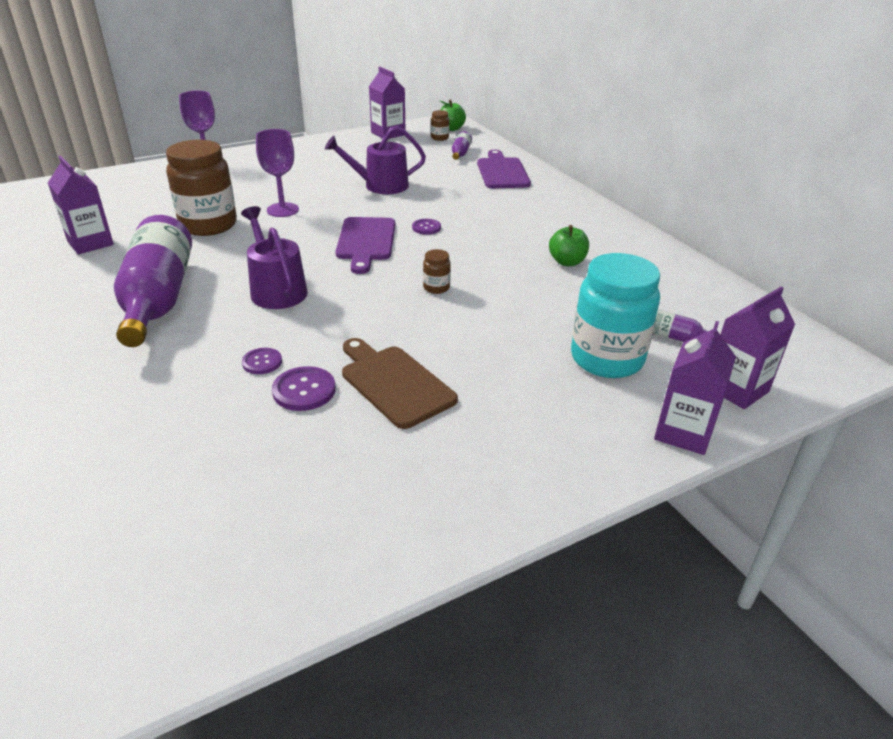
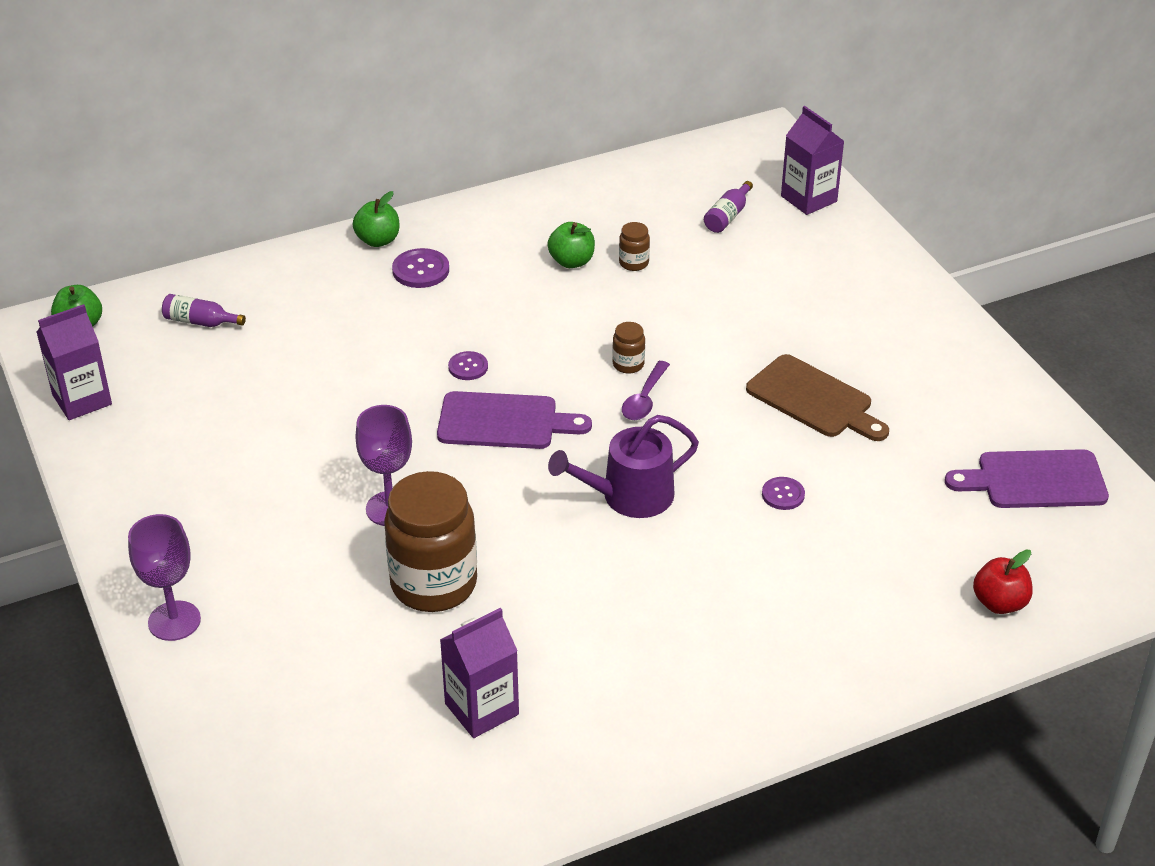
camera: 85 degrees left, 5 degrees up
purple bottle [114,215,192,347] -> none
purple button [272,366,335,411] -> purple button moved to [392,248,449,288]
purple watering can [325,126,426,194] -> none
brown cutting board [342,338,458,429] -> brown cutting board turned 105 degrees counterclockwise [746,354,889,441]
brown jar [431,110,449,141] -> brown jar moved to [619,222,650,271]
purple cutting board [477,150,531,188] -> purple cutting board moved to [945,449,1109,508]
turquoise jar [571,253,660,378] -> none
purple carton [654,321,736,455] -> none
none -> green apple [353,191,399,247]
none -> purple spoon [622,361,670,420]
none -> red apple [973,549,1033,614]

